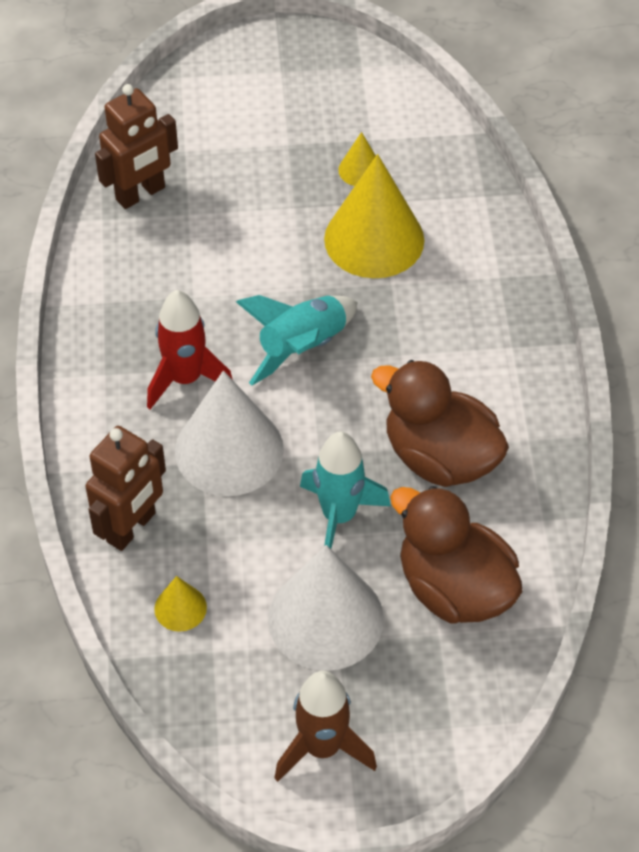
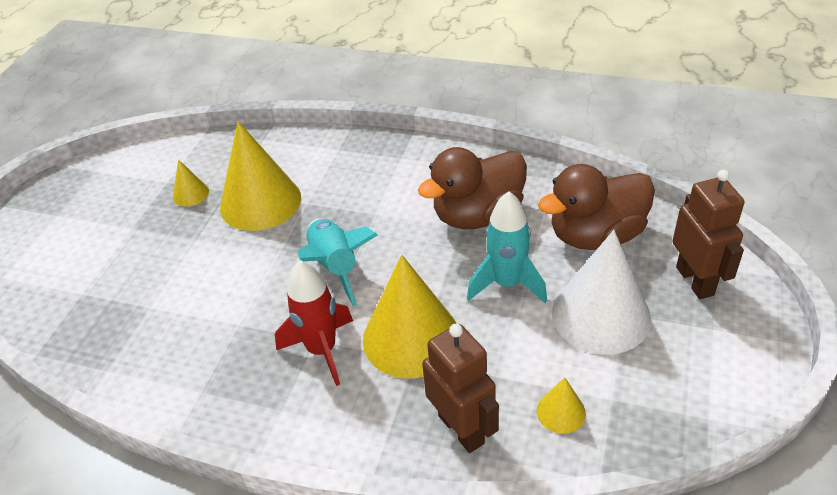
camera: 65 degrees left, 10 degrees down
brown robot [95,84,178,209] -> brown robot moved to [673,170,745,299]
white cone [175,371,284,496] -> yellow cone [363,255,457,378]
brown rocket [274,671,377,782] -> none

